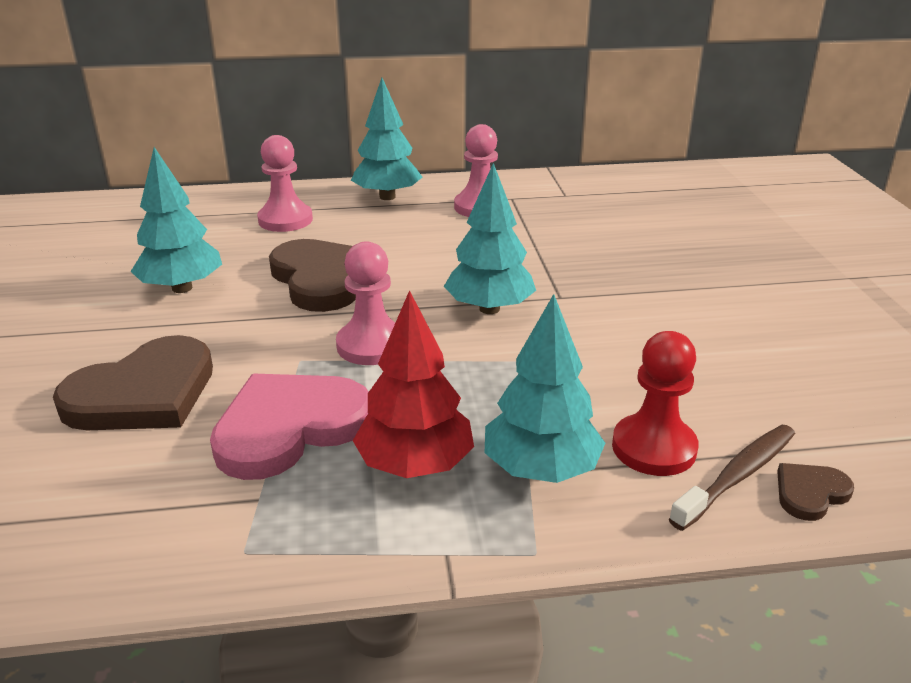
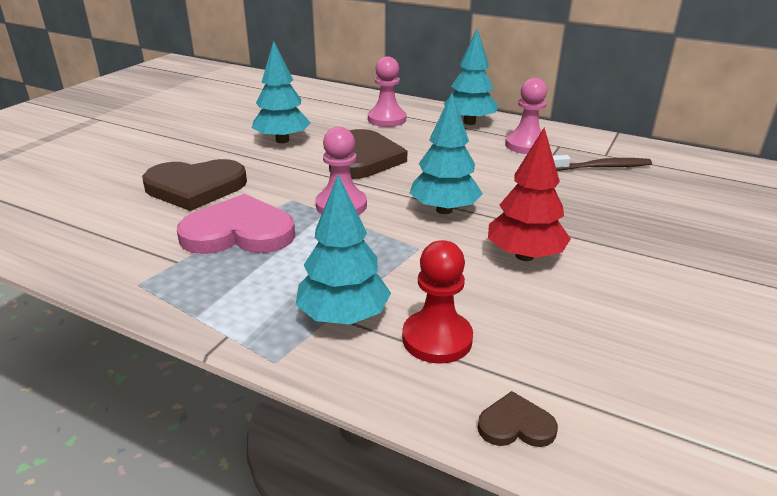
camera: 35 degrees right, 0 degrees up
red tree [353,290,474,478] -> red tree moved to [488,128,571,261]
brown toothbrush [669,425,795,531] -> brown toothbrush moved to [553,155,652,171]

